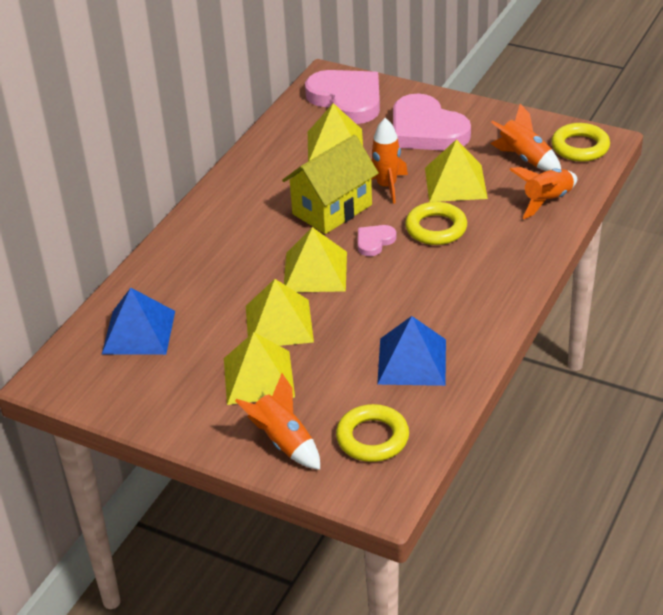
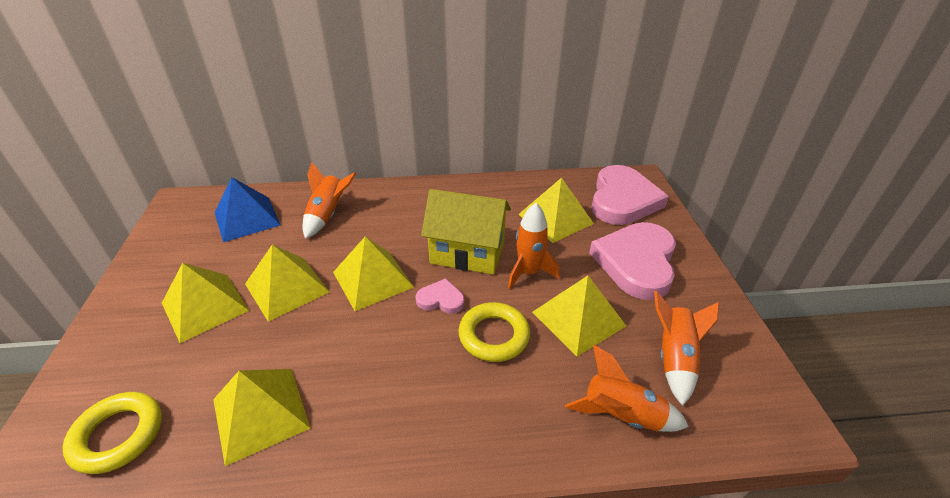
camera: 55 degrees right, 0 degrees up
orange rocket [235,373,320,470] -> orange rocket moved to [302,163,356,239]
blue pyramid [377,316,446,386] -> yellow pyramid [213,369,311,466]
yellow ring [551,123,610,162] -> none

